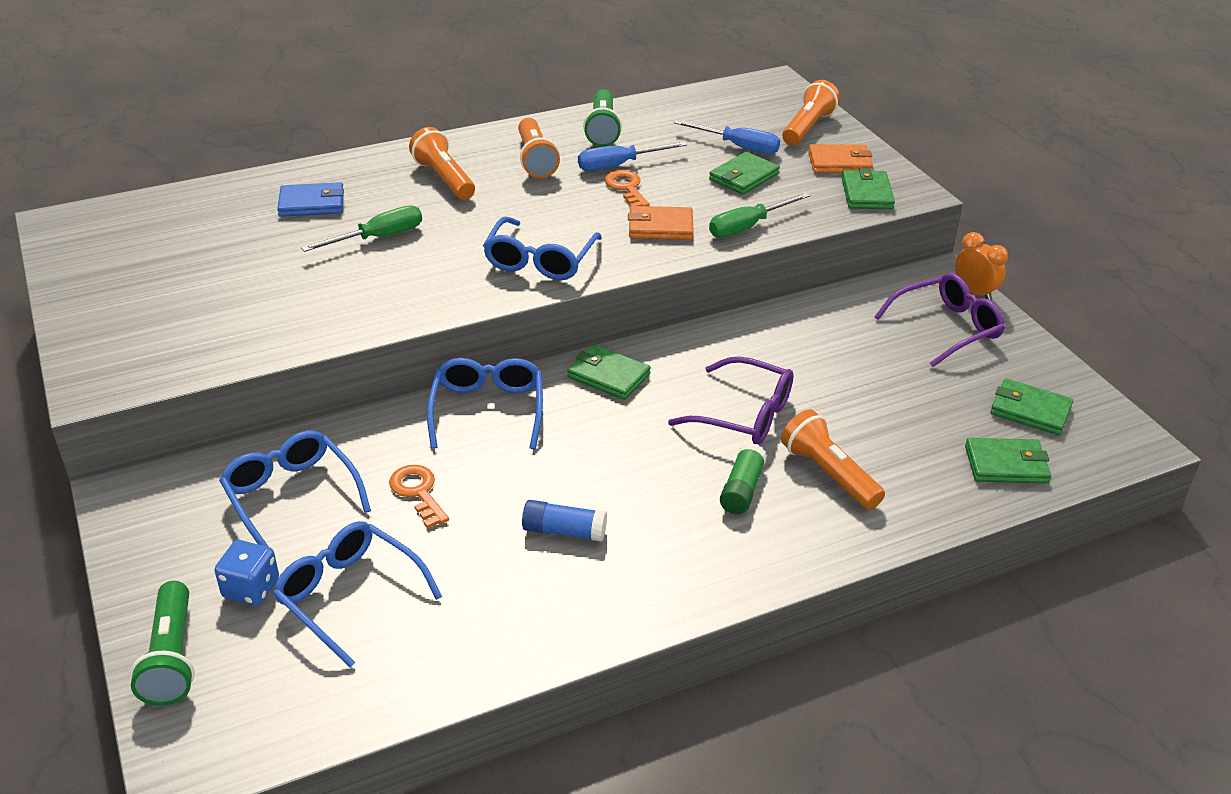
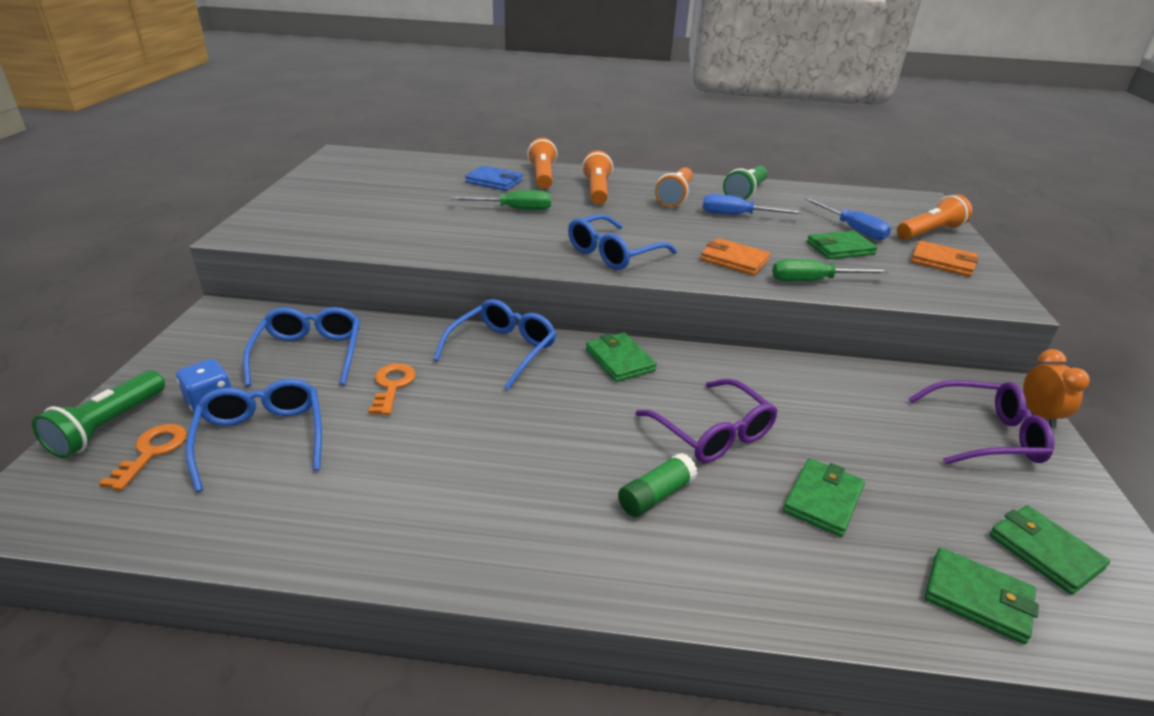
camera: 30 degrees right, 5 degrees down
blue glue stick [522,500,607,542] -> none
orange key [605,170,650,207] -> orange key moved to [99,424,187,491]
orange flashlight [781,409,885,510] -> orange flashlight moved to [527,137,558,189]
green wallet [841,168,895,209] -> green wallet moved to [783,458,865,537]

